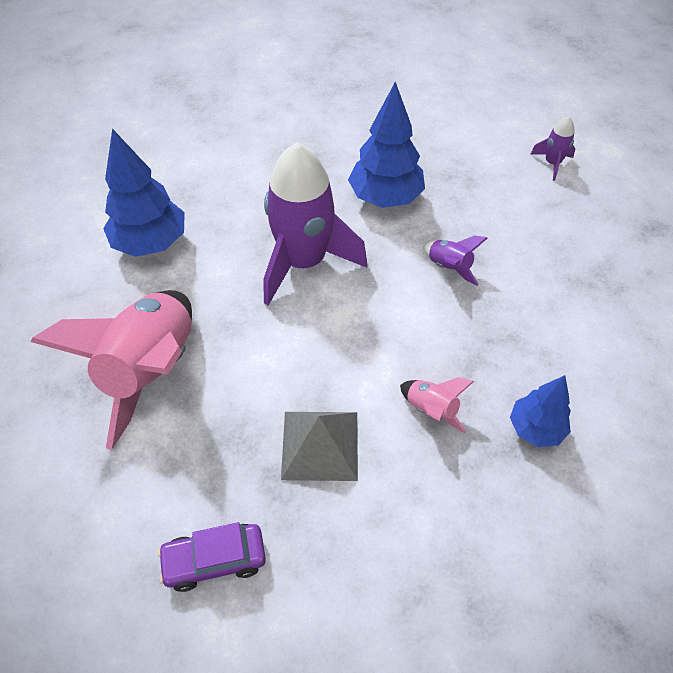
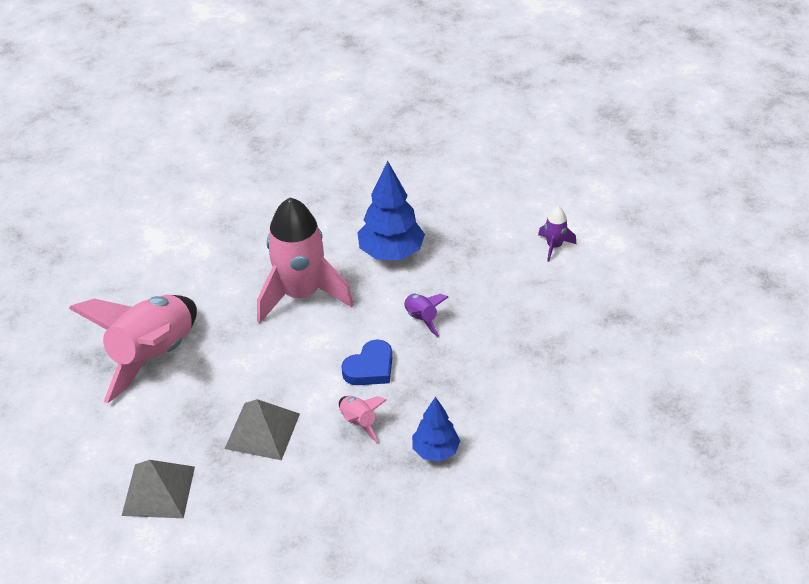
camera: 15 degrees right, 10 degrees down
blue tree [103,128,185,257] -> none
purple car [157,522,266,592] -> grey pyramid [122,460,195,518]
purple rocket [263,143,367,305] -> pink rocket [257,198,353,323]
none -> blue heart [341,339,392,385]

